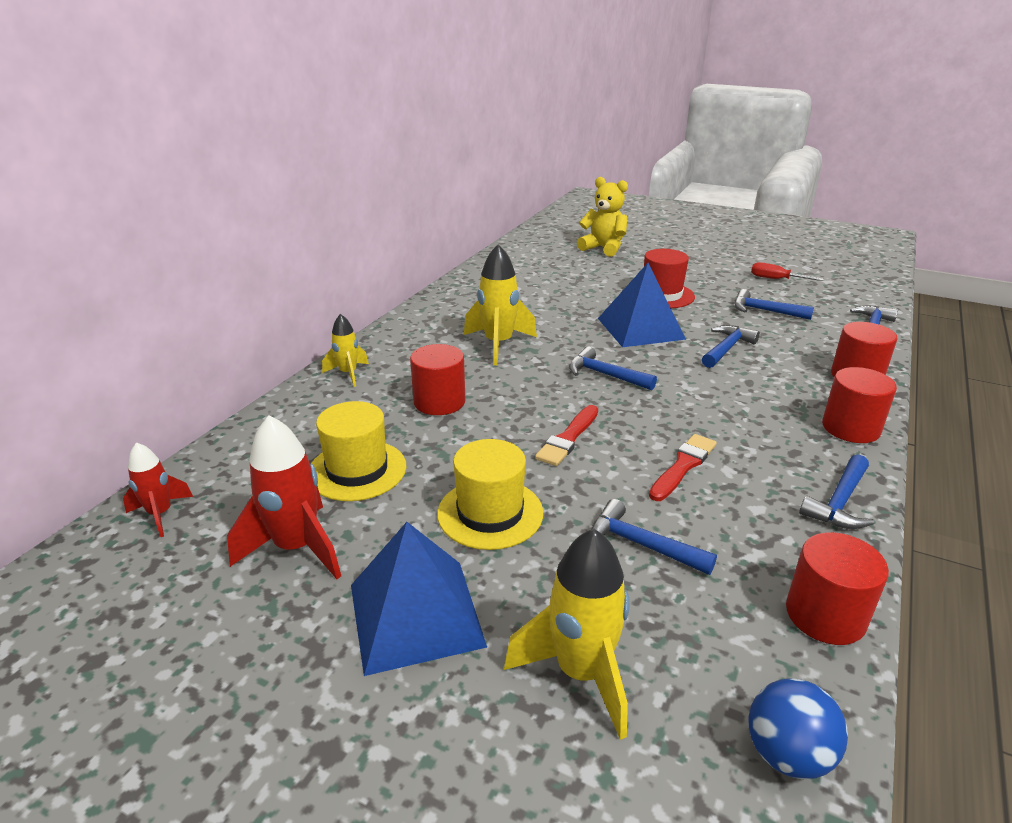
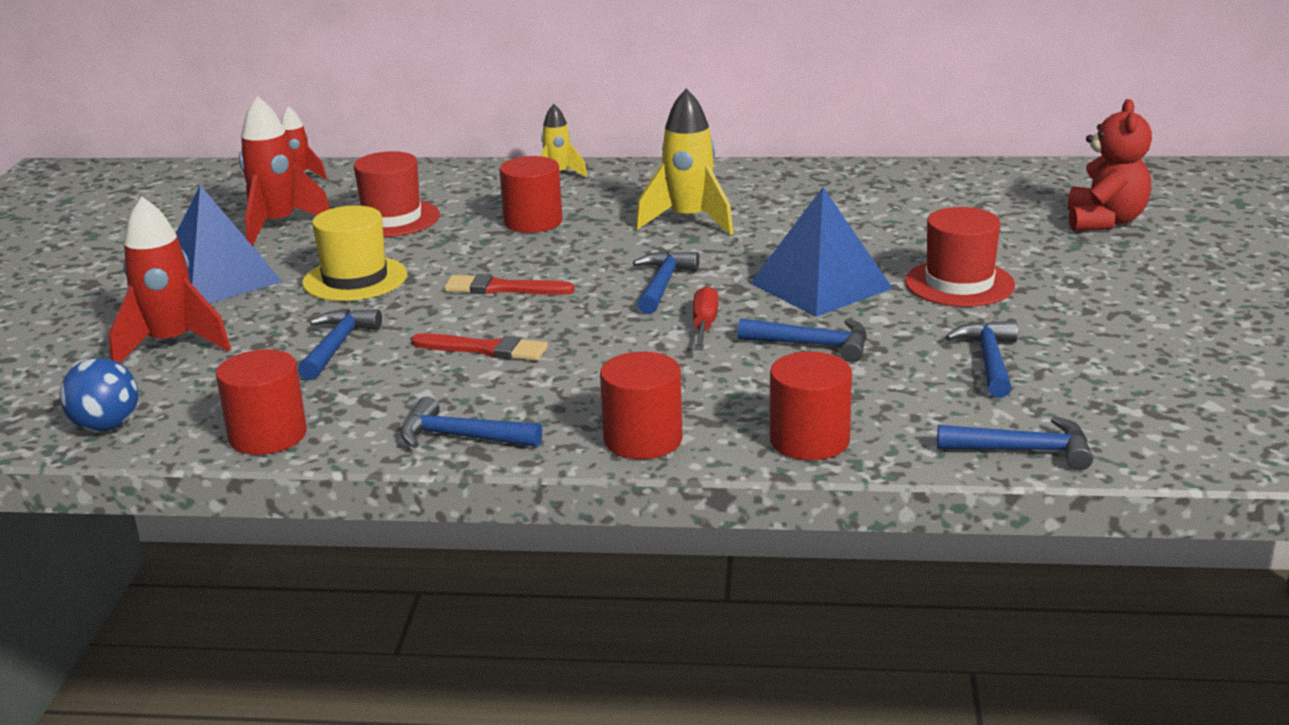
camera: 70 degrees right, 5 degrees down
yellow hat [312,401,406,501] -> red hat [354,151,440,237]
yellow rocket [504,529,630,740] -> red rocket [109,197,231,363]
yellow teddy bear [577,177,628,257] -> red teddy bear [1068,99,1152,231]
red screwdriver [751,262,824,281] -> red screwdriver moved to [693,286,719,350]

